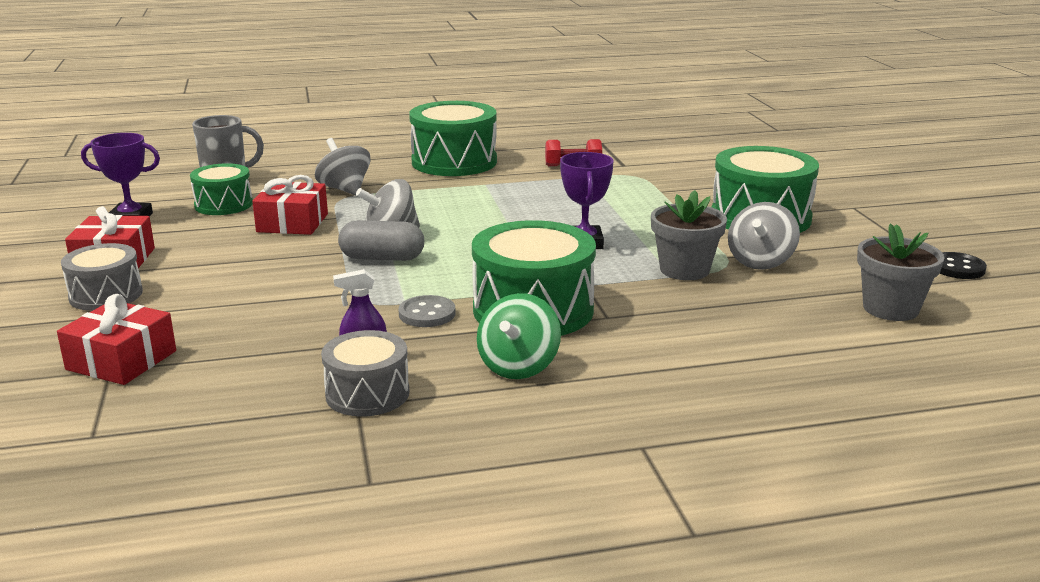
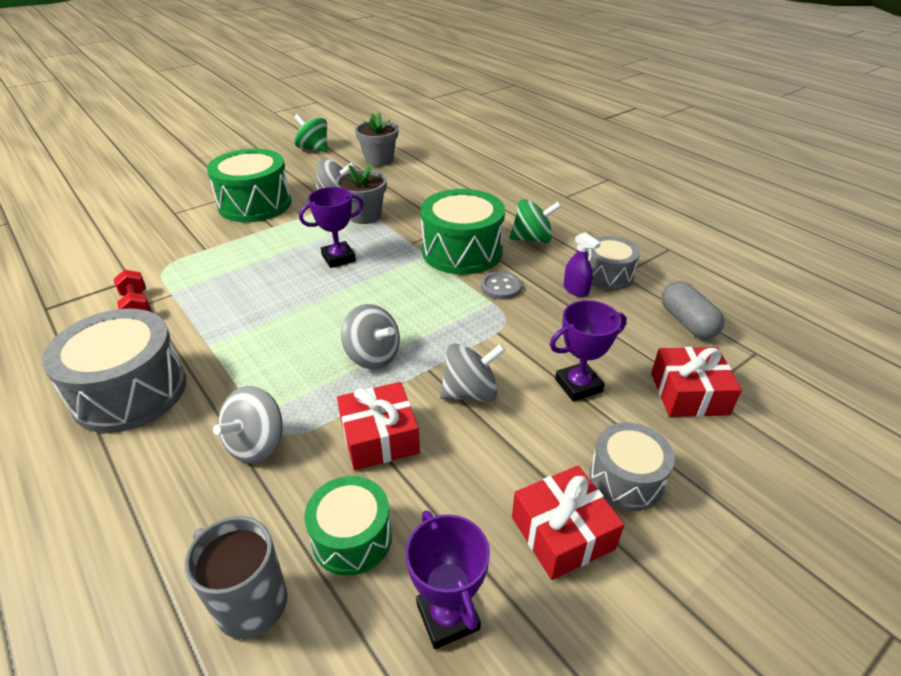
camera: 115 degrees left, 15 degrees up
grey capsule [338,220,424,261] -> grey capsule moved to [661,281,725,339]
green drum [409,101,497,176] -> grey drum [42,309,186,433]
black button [940,252,987,279] -> green spinning top [294,114,327,152]
none -> grey spinning top [440,343,506,402]
none -> purple trophy [550,300,627,402]

